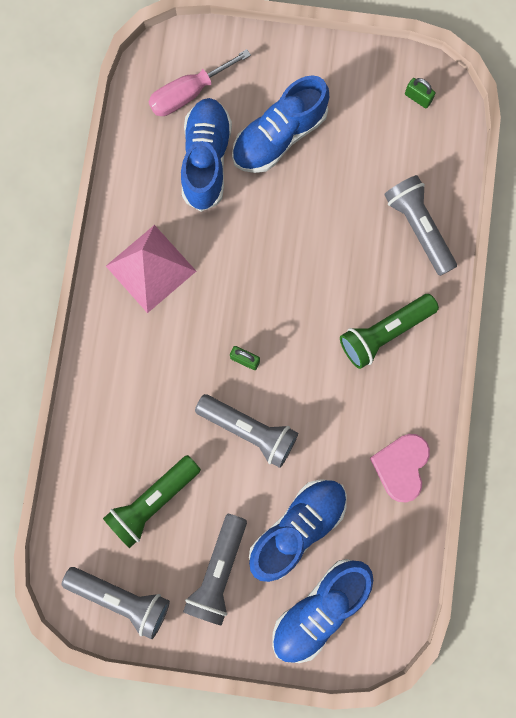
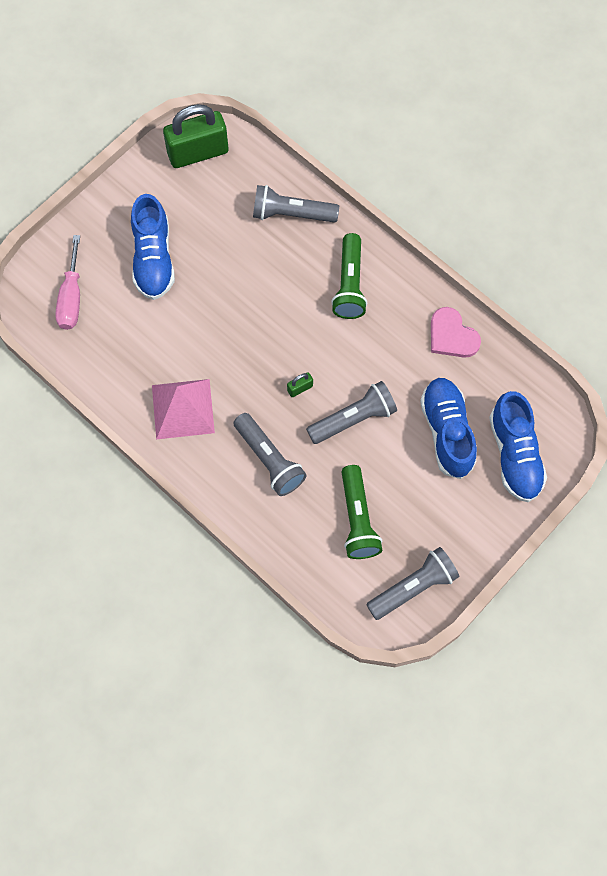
camera: 55 degrees left, 10 degrees down
blue shoe [181,98,232,212] -> none
grey flashlight [183,514,247,626] -> grey flashlight moved to [233,413,306,496]
green padlock [405,78,436,108] -> green padlock [163,104,228,168], size x2.49

